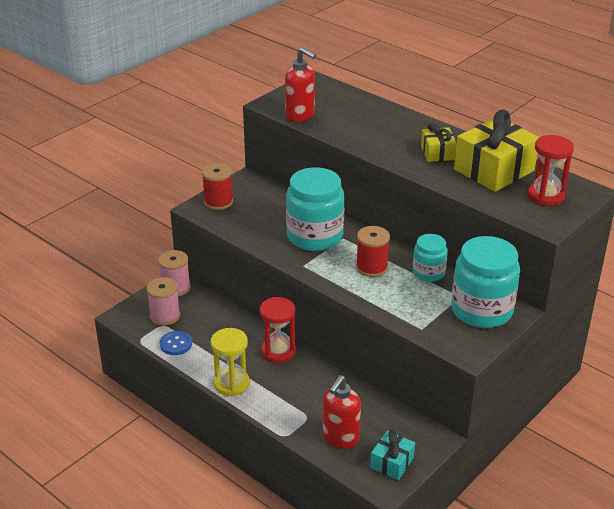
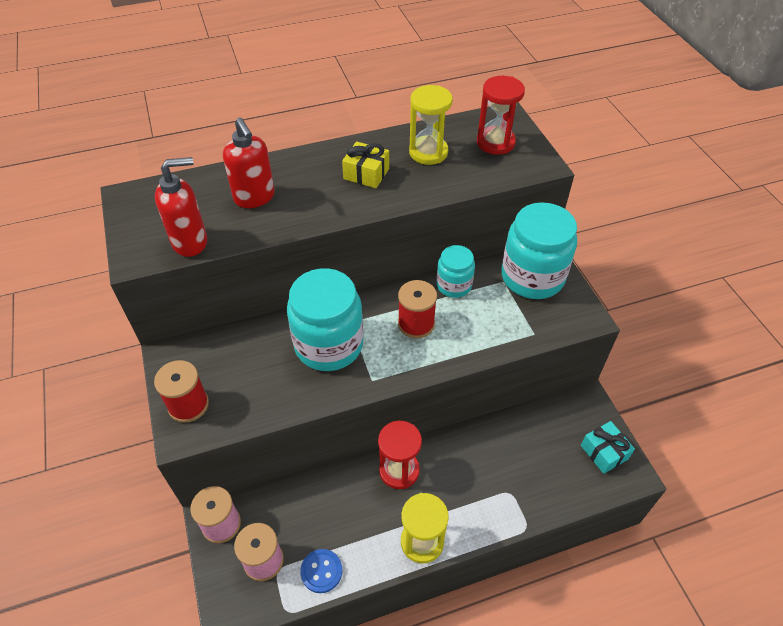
camera: 60 degrees left, 15 degrees up
red soap dispenser [322,375,361,449] -> red soap dispenser moved to [223,117,275,208]
yellow gift [454,110,540,192] -> yellow hourglass [409,85,453,165]

